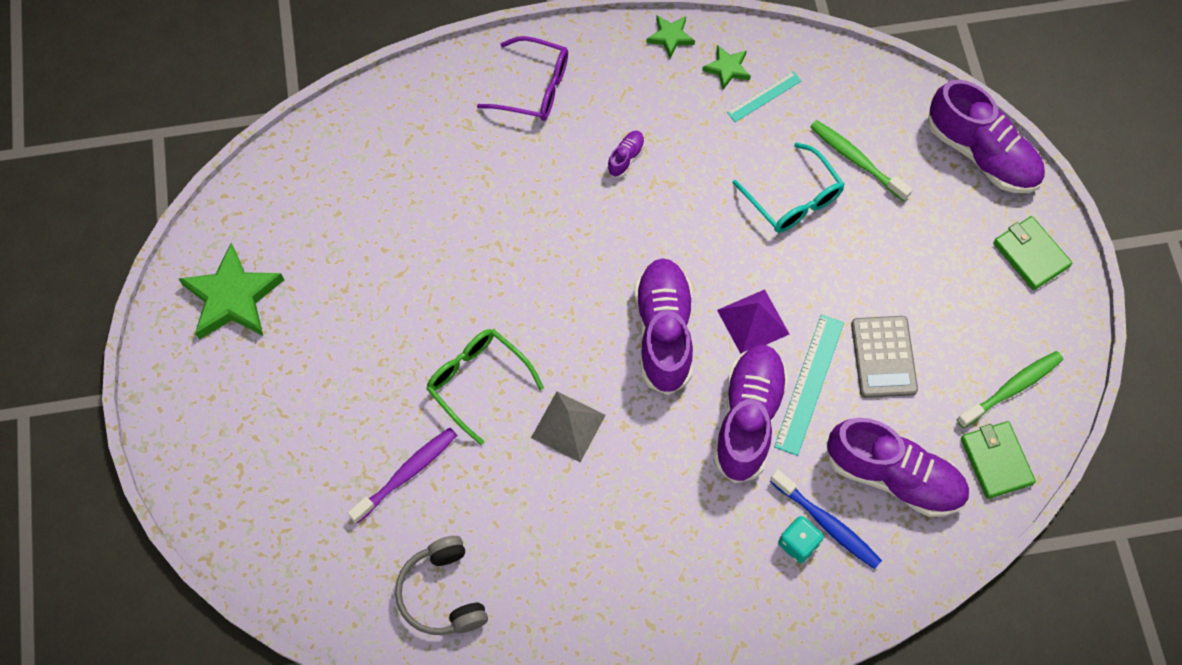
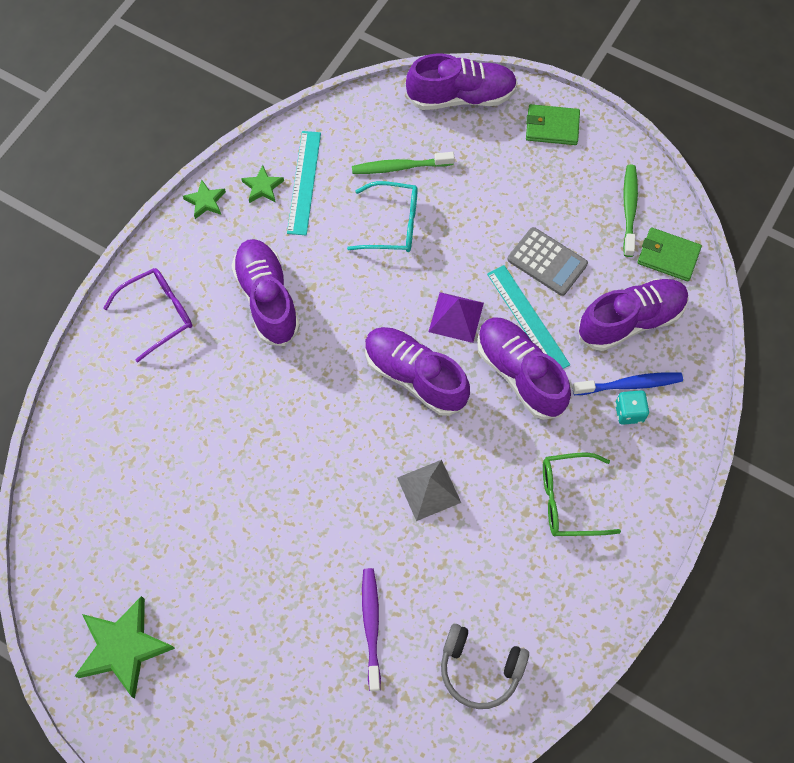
camera: 50 degrees left, 0 degrees up
green glasses [426,329,544,445] -> green glasses moved to [543,452,621,536]
purple shoe [607,131,645,178] -> purple shoe [231,239,300,346], size x2.38
turquoise ruler [727,71,801,122] -> turquoise ruler [287,131,321,235], size x1.67

